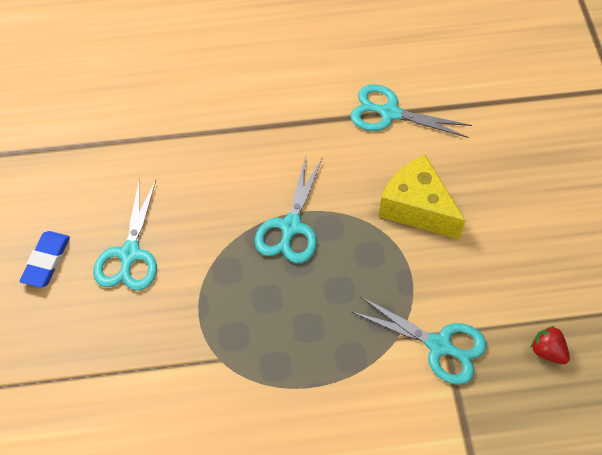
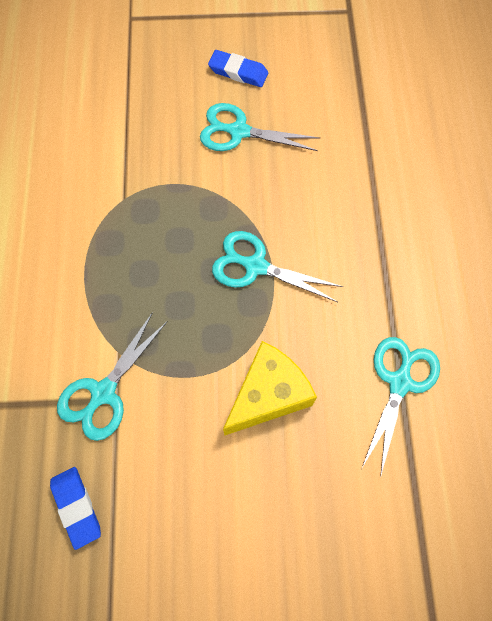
camera: 95 degrees right, 10 degrees up
red strawberry [531,326,570,364] -> blue eraser [50,467,101,550]

